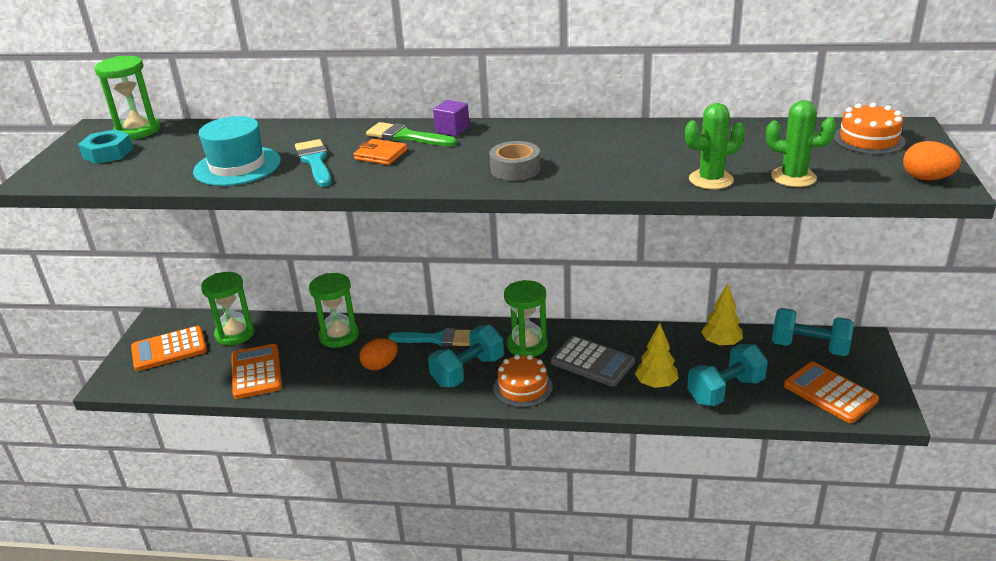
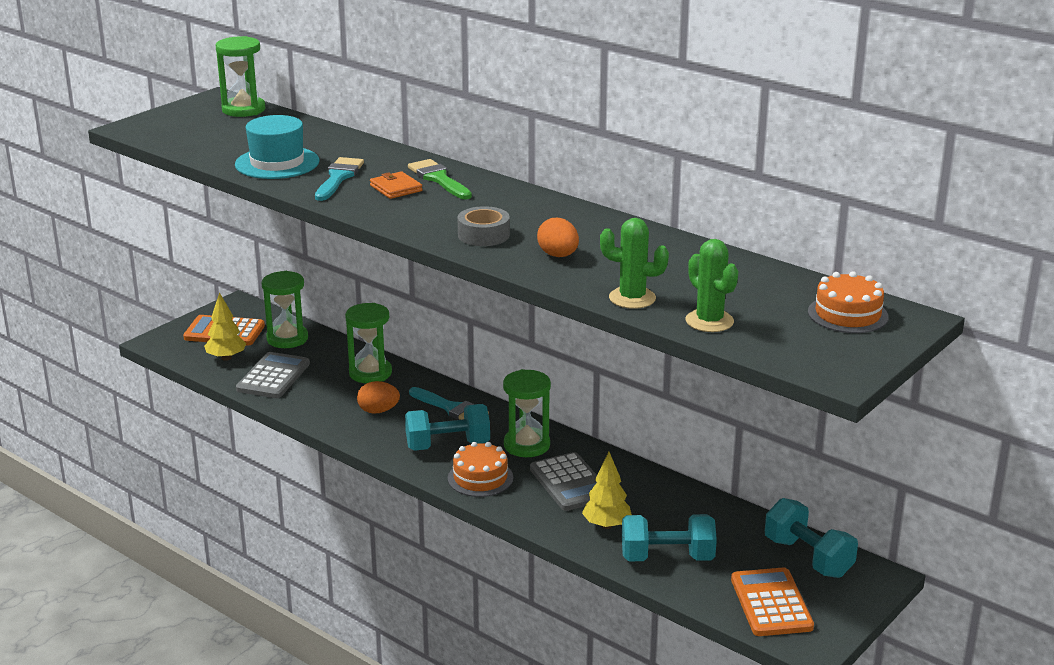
camera: 30 degrees right, 5 degrees down
turquoise nut [78,129,133,164] -> none
orange calculator [232,344,282,399] -> grey calculator [236,352,310,398]
purple cube [433,100,470,136] -> none
yellow tree [701,283,743,347] -> yellow tree moved to [204,292,246,361]
orange egg [903,141,961,180] -> orange egg moved to [537,218,579,257]

